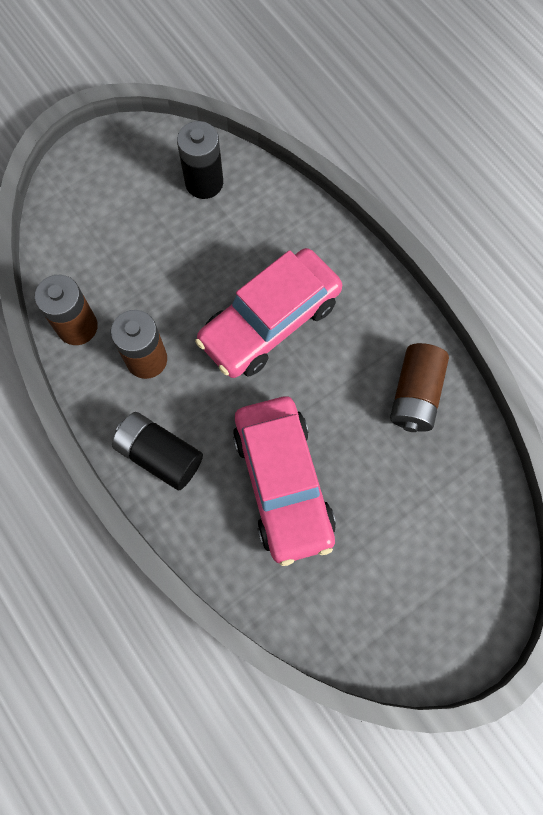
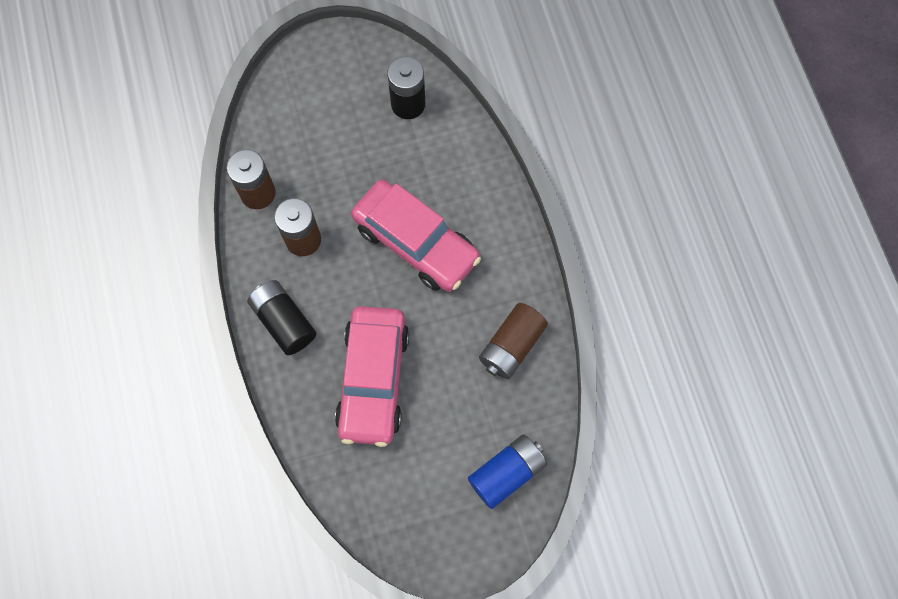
camera: 20 degrees right, 0 degrees up
pink car [195,248,342,378] -> pink car turned 120 degrees counterclockwise [351,180,481,292]
none -> blue battery [468,434,547,509]

